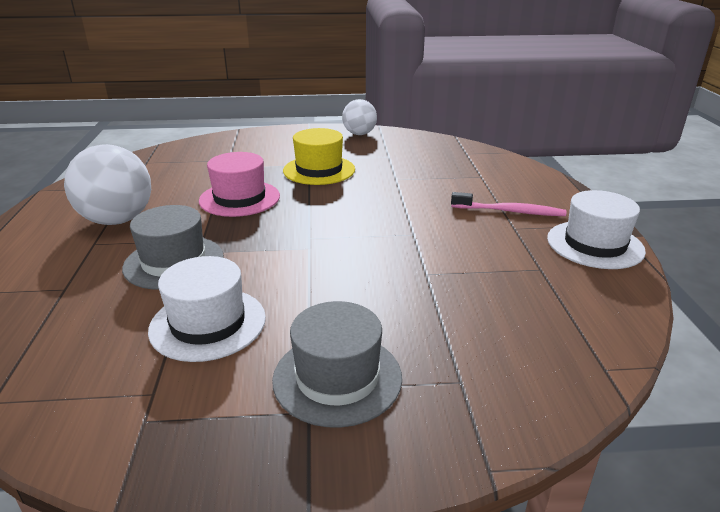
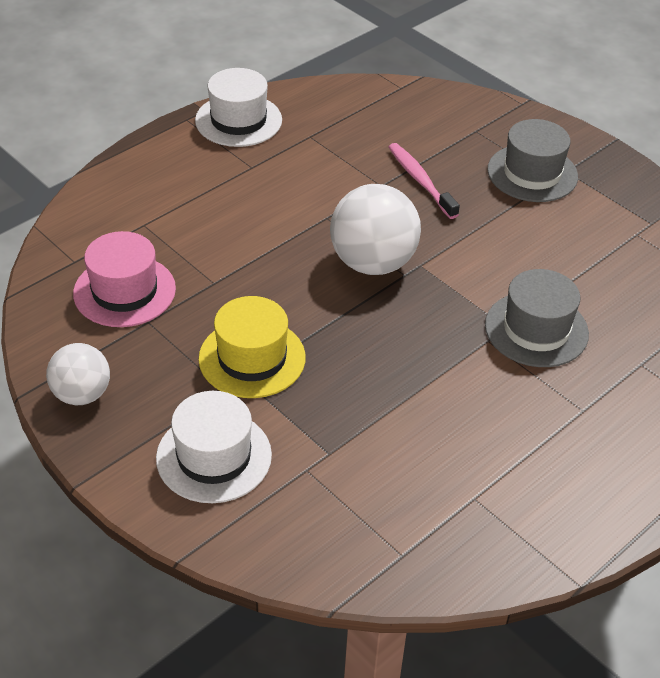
camera: 130 degrees left, 15 degrees up
white ball [64,144,151,225] -> white ball moved to [330,184,421,275]
white hat [148,256,266,362] -> white hat moved to [156,391,272,503]
pink hat [199,152,280,217] -> pink hat moved to [73,231,176,327]
pink toothbrush [451,192,566,216] -> pink toothbrush moved to [389,143,460,219]

